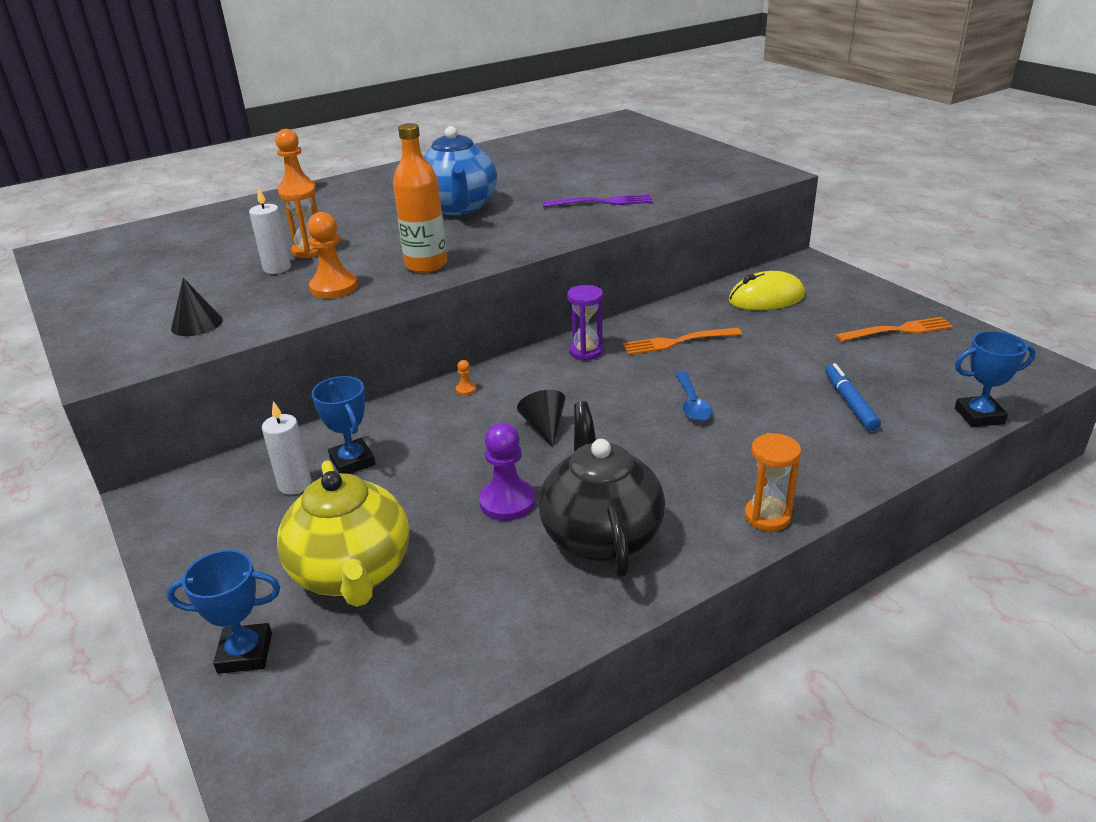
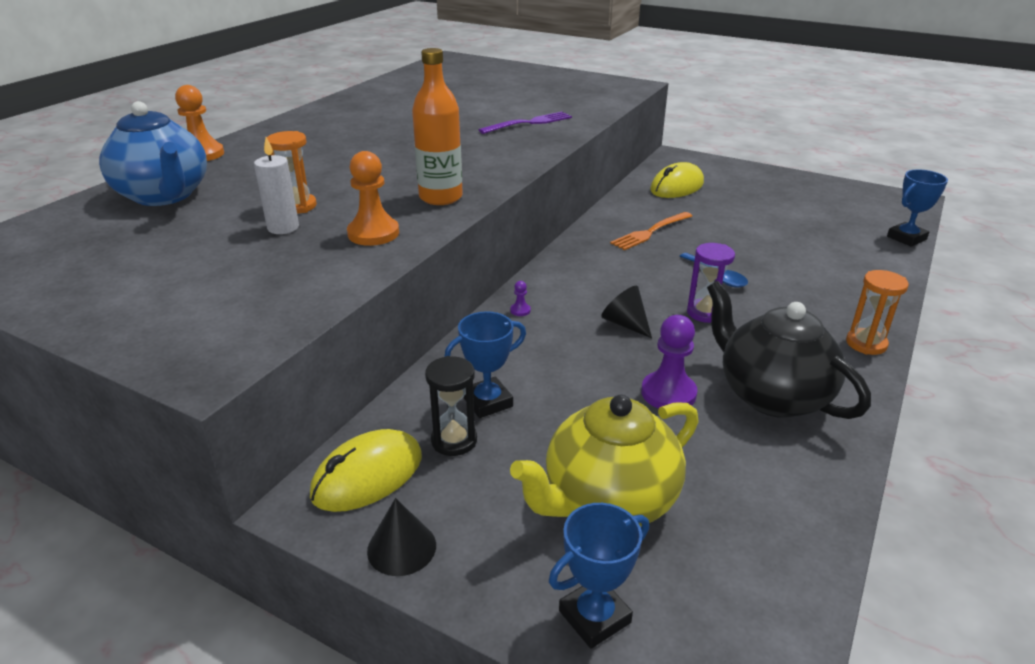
camera: 30 degrees left, 0 degrees up
black cone [171,278,223,336] -> black cone moved to [367,498,436,576]
white candle [262,401,311,495] -> black hourglass [425,356,477,456]
yellow teapot [277,460,410,607] -> yellow teapot turned 105 degrees clockwise [510,395,699,526]
blue trophy [312,376,376,474] -> blue trophy turned 60 degrees counterclockwise [445,311,526,418]
blue teapot [423,126,497,215] -> blue teapot moved to [99,101,207,206]
orange pawn [456,360,476,395] -> purple pawn [510,281,531,316]
purple hourglass [567,285,603,361] -> purple hourglass moved to [687,243,735,323]
blue marker [825,363,881,431] -> none
orange fork [835,317,954,342] -> none
none -> yellow mouse [310,429,422,512]

